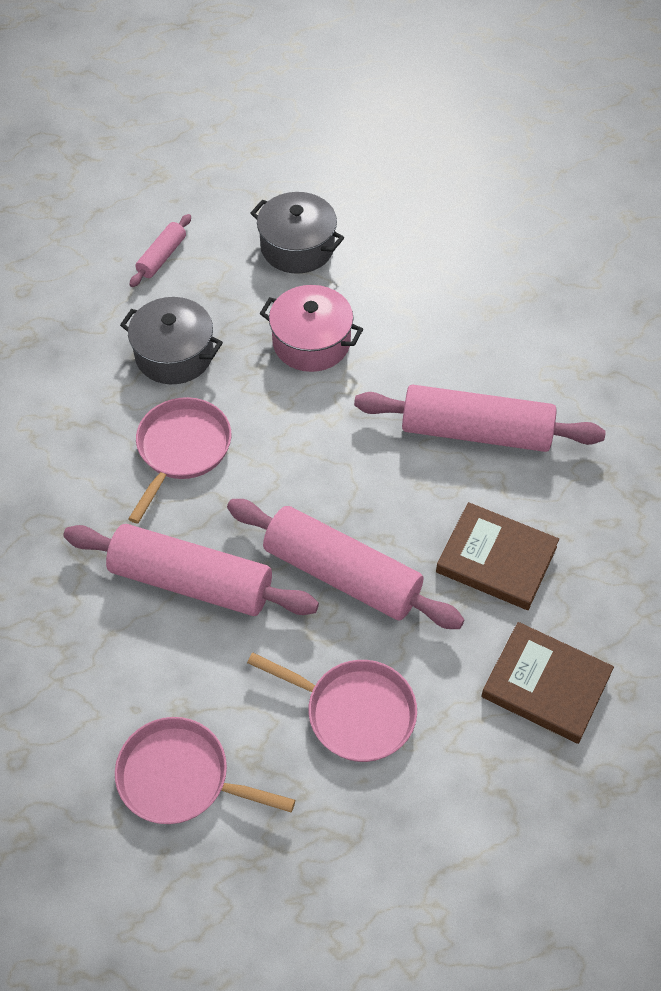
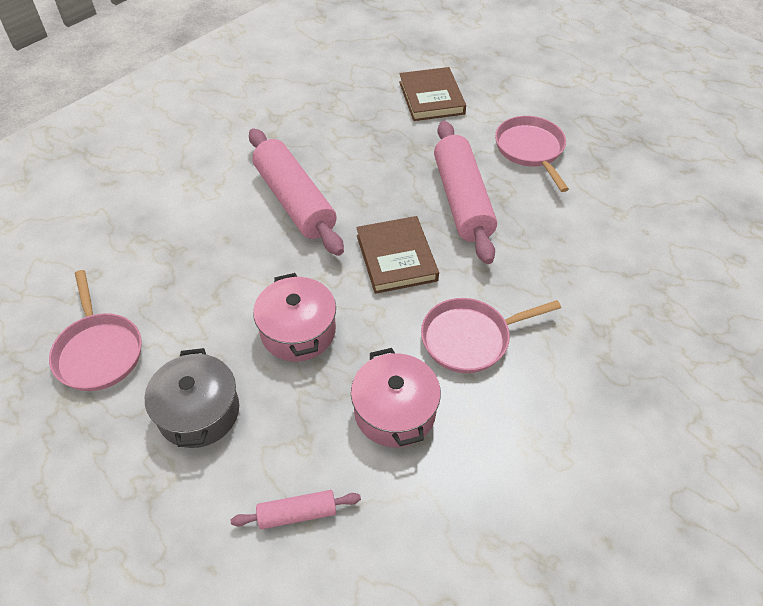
camera: 130 degrees left, 5 degrees down
pink rolling pin [64,524,319,616] -> none
pink pan [115,717,295,824] -> pink pan moved to [49,270,142,391]
grey pot [120,297,223,384] -> pink pot [351,348,441,447]
brown book [436,502,559,610] -> brown book moved to [356,216,439,294]

